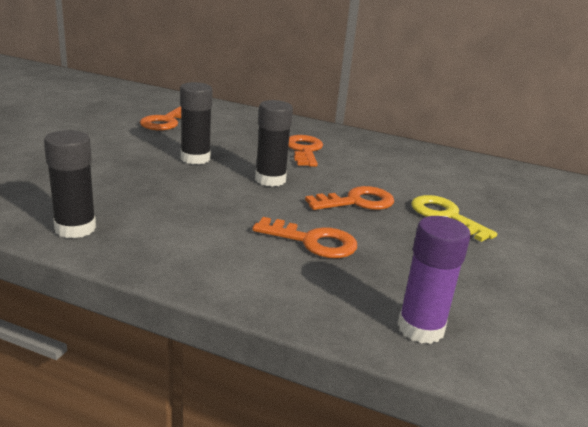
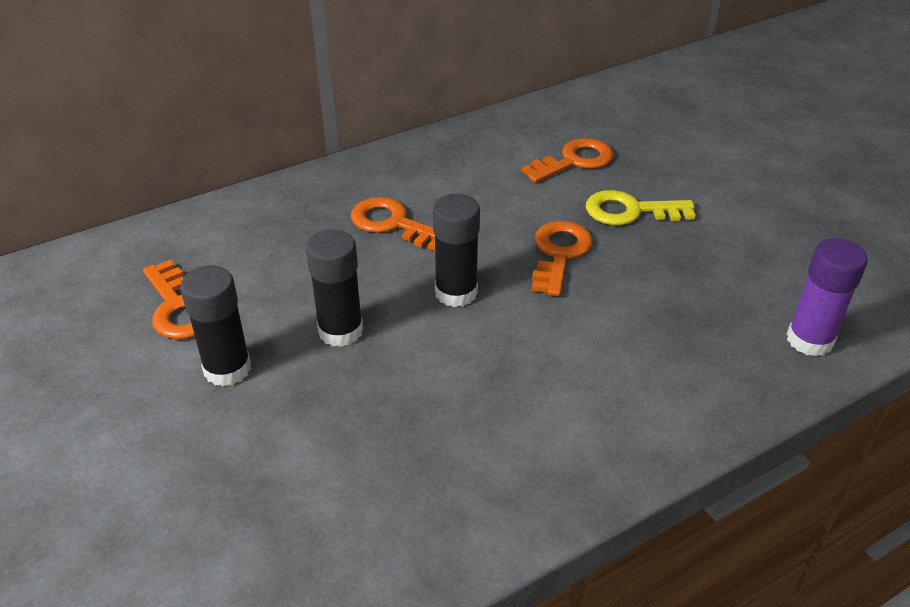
camera: 50 degrees left, 15 degrees up
black glue stick [44,130,96,238] -> black glue stick moved to [180,265,251,387]
orange key [253,217,357,258] -> orange key moved to [521,138,614,183]

